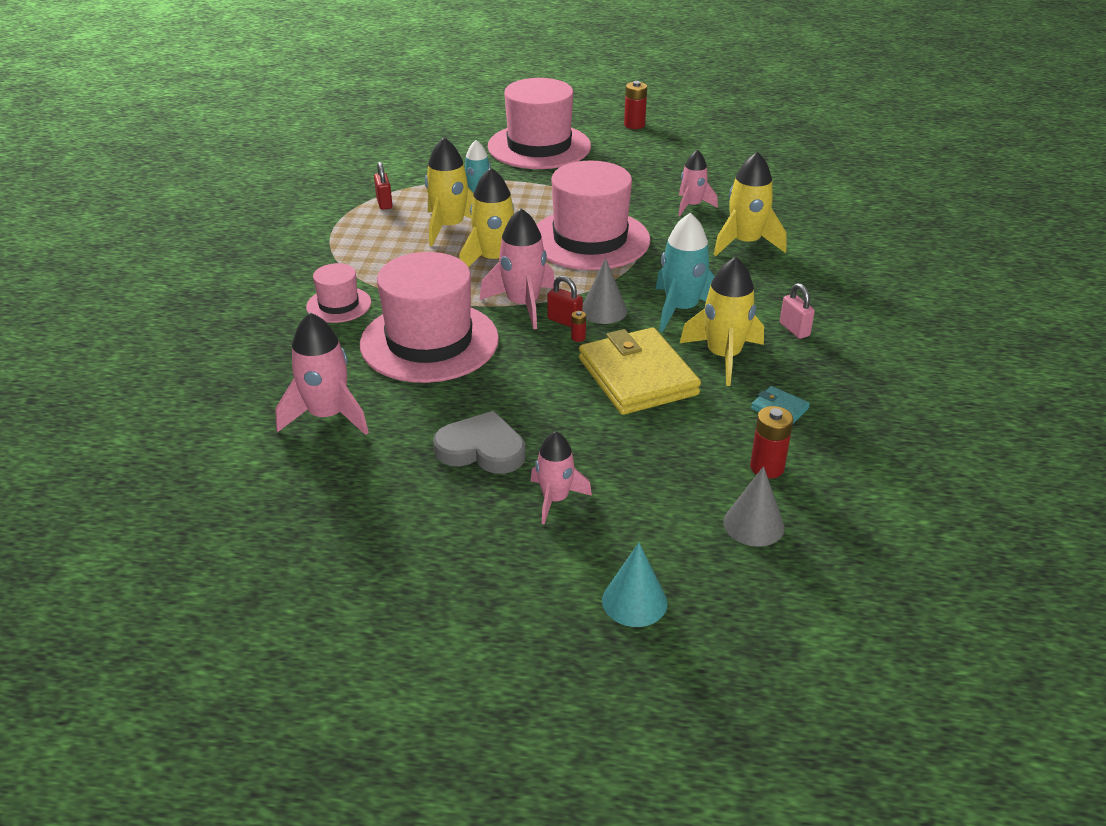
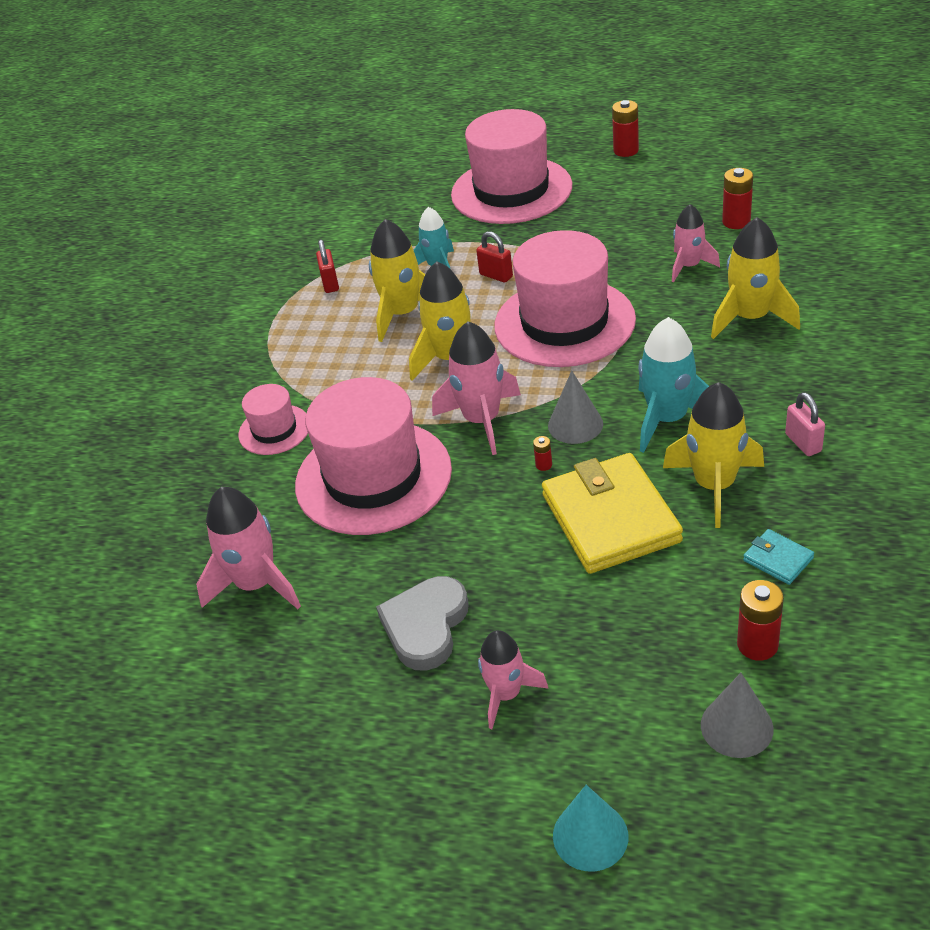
camera: 10 degrees right, 5 degrees up
grey heart [433,411,525,474] -> grey heart turned 90 degrees counterclockwise [376,576,469,671]
red padlock [547,276,583,327] -> red padlock moved to [476,231,513,283]
none -> red battery [722,168,753,229]

